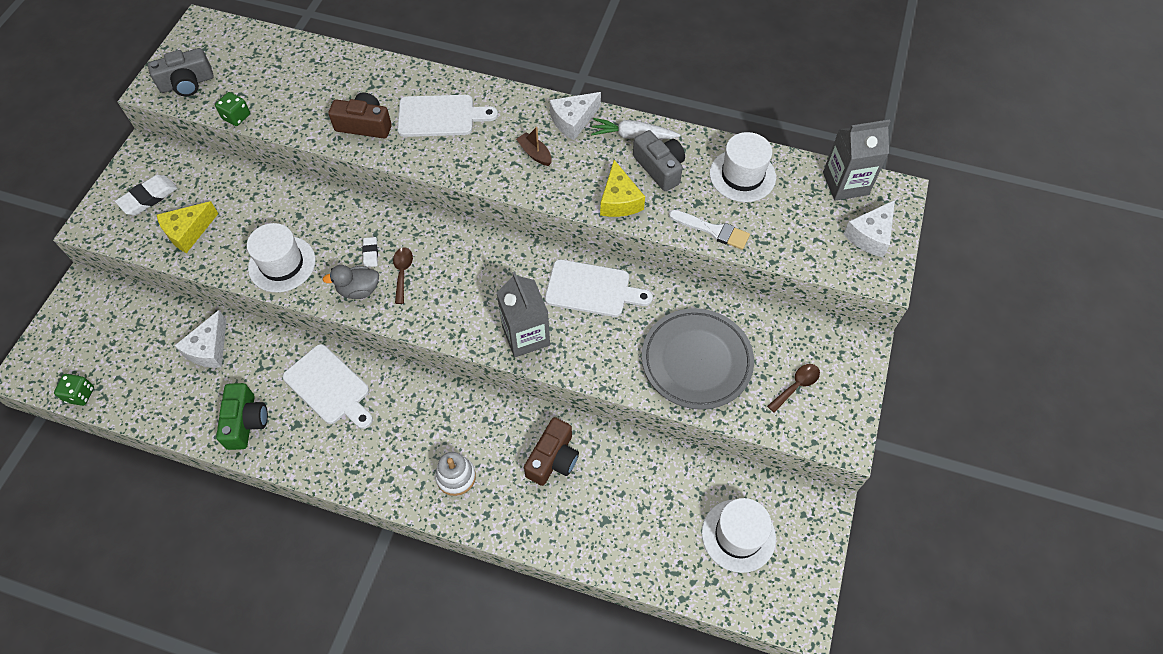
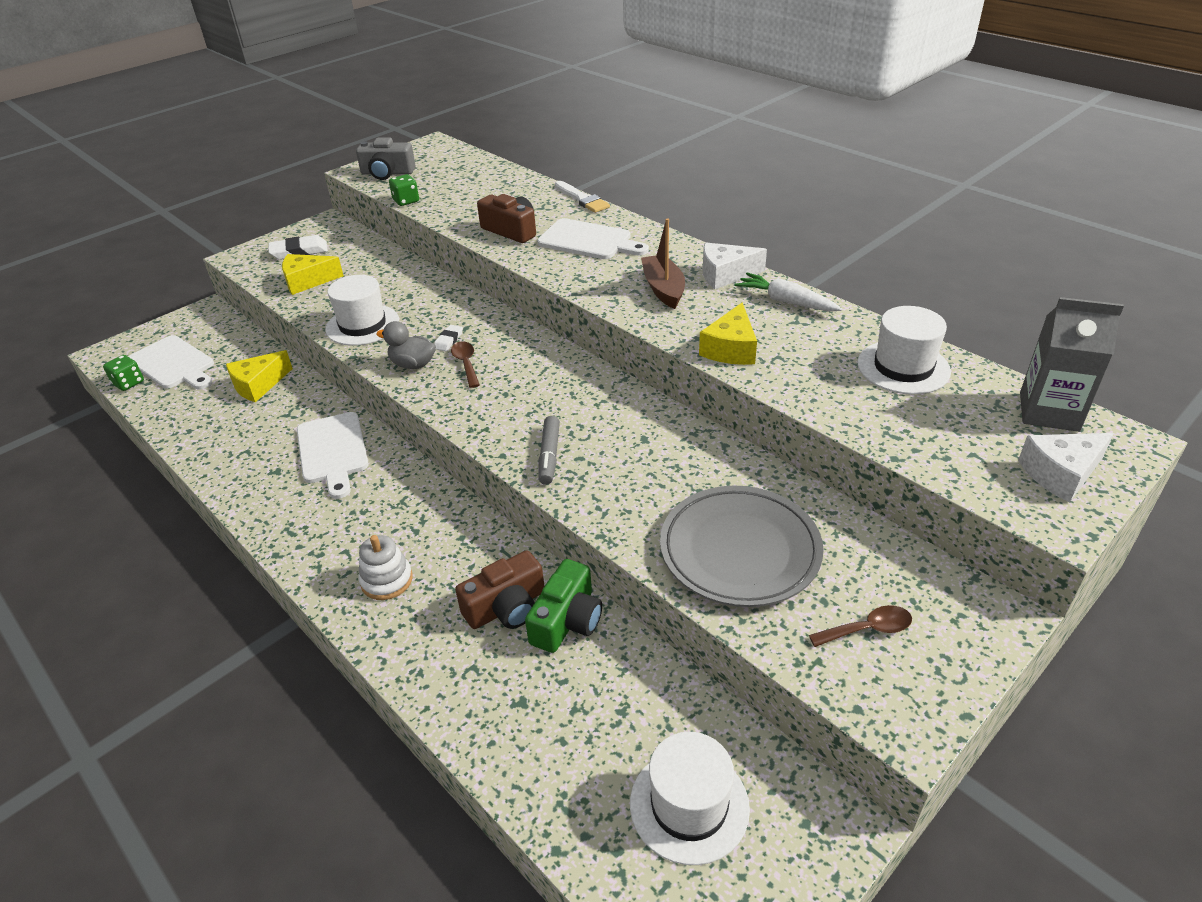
camera: 30 degrees right, 20 degrees down
white cheese [174,310,227,368] -> yellow cheese [226,350,293,402]
green camera [216,383,268,450] -> green camera moved to [525,559,602,653]
brown spoon [393,247,413,304] -> brown spoon turned 45 degrees counterclockwise [451,341,480,388]
grey carton [496,271,550,357] -> grey marker [538,416,560,485]
brown boat [516,127,552,166] -> brown boat [641,218,685,309], size x1.55
white cutting board [545,259,653,317] -> white cutting board moved to [128,335,214,390]
grey camera [633,130,685,191] -> none
white brush [669,210,750,250] -> white brush moved to [555,181,610,213]

